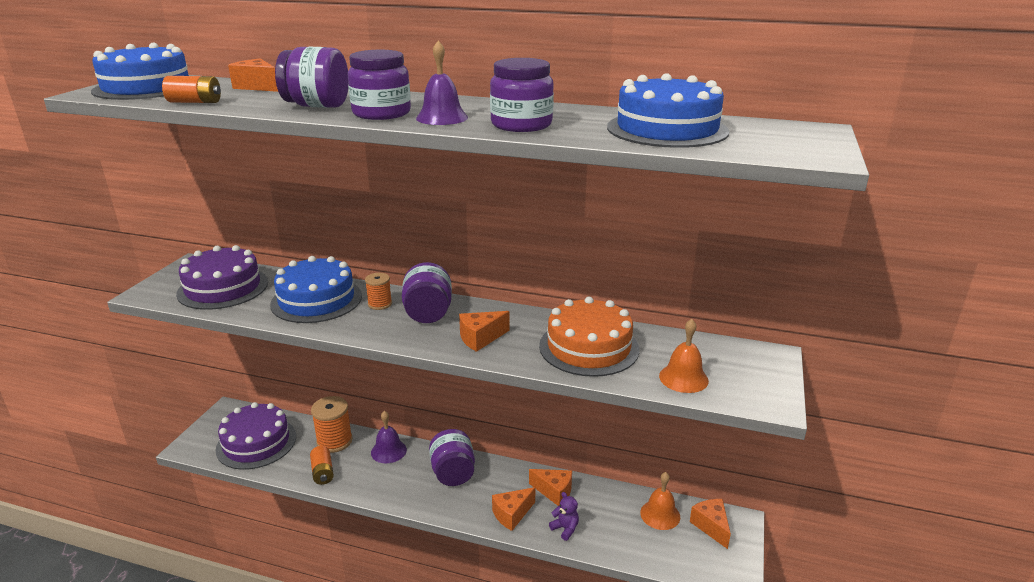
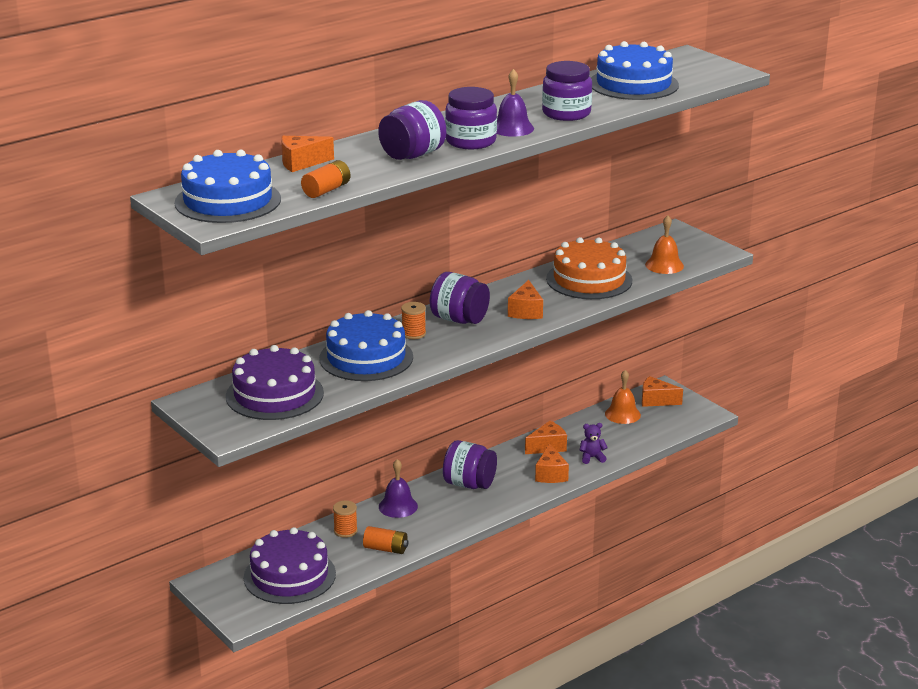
camera: 55 degrees left, 0 degrees up
orange spool [311,396,353,453] -> orange spool [333,500,358,538], size x0.58

